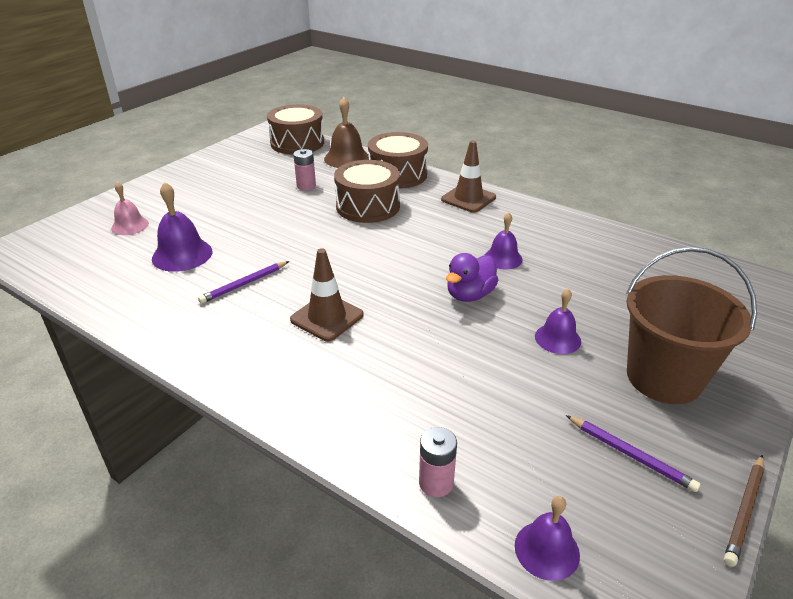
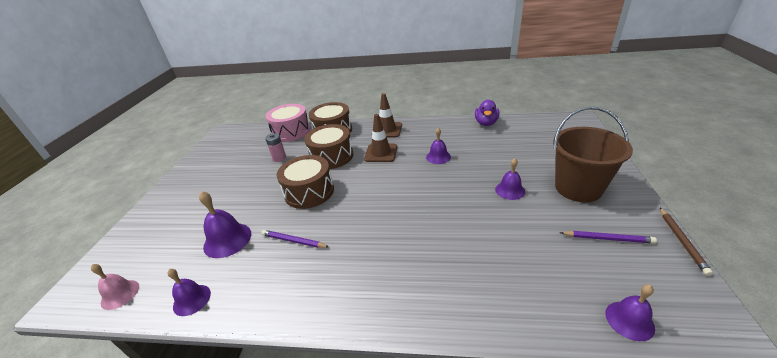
camera: 25 degrees left, 0 degrees up
pink bell [111,182,149,235] -> pink bell moved to [91,264,139,310]
purple pencil [198,261,289,304] -> purple pencil turned 90 degrees clockwise [261,230,329,248]
brown drum [267,104,324,155] -> brown drum moved to [277,155,334,209]
brown traffic cone [290,248,363,341] -> brown traffic cone moved to [364,114,397,162]
brown bell [324,97,369,168] -> pink drum [266,104,310,142]
pink battery [419,427,457,497] -> none
purple duck [446,253,499,302] -> purple duck moved to [475,100,499,126]
none -> purple bell [167,269,211,316]

